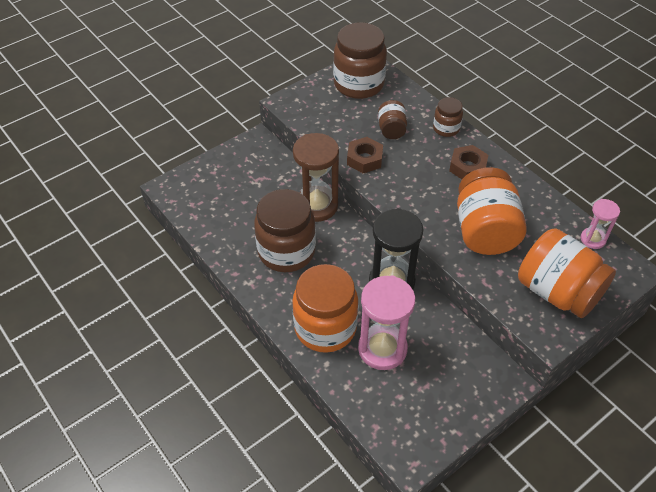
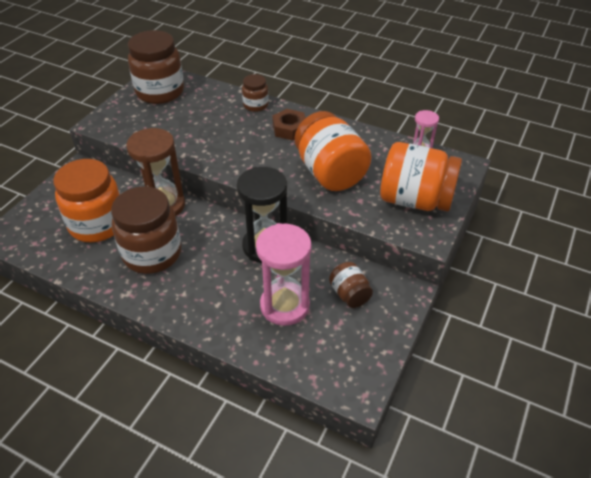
camera: 25 degrees left, 5 degrees down
orange jar [292,264,358,353] -> orange jar moved to [54,159,120,242]
brown nut [347,137,383,173] -> none
brown jar [378,100,407,139] -> brown jar moved to [329,262,373,308]

